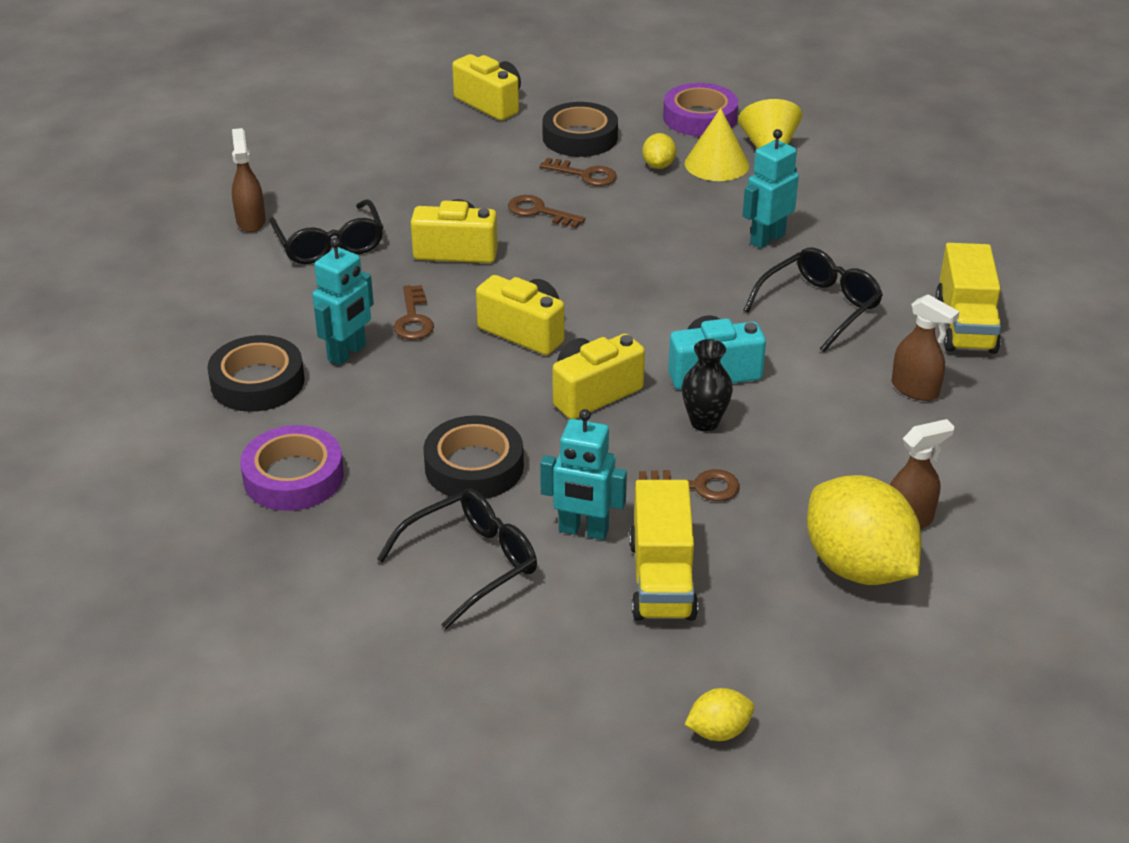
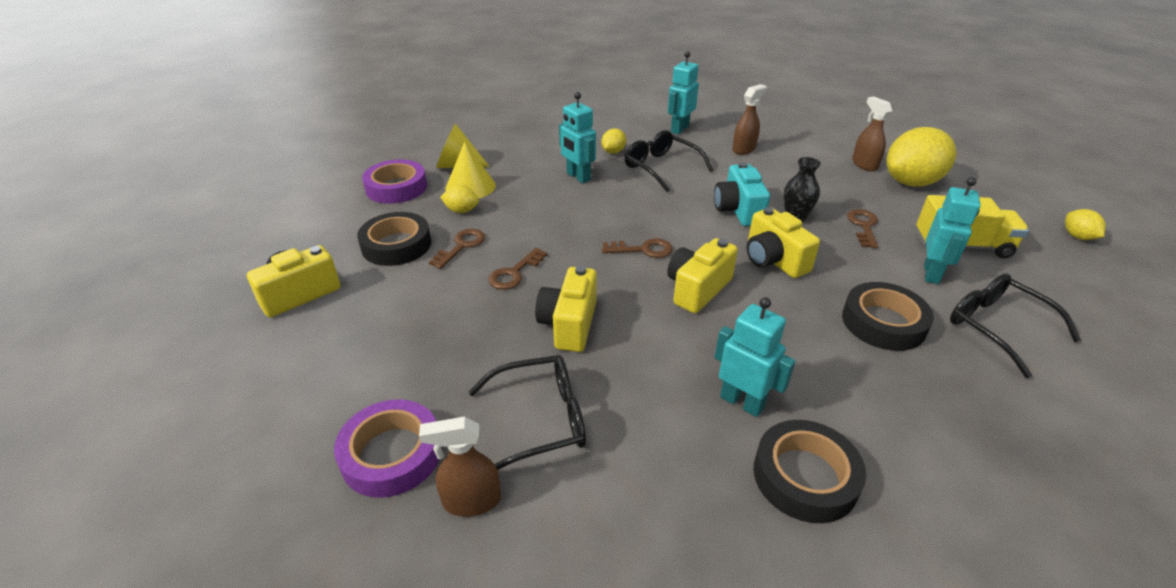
camera: 85 degrees left, 0 degrees up
purple tape [240,425,344,511] -> purple tape moved to [334,399,442,498]
brown key [393,285,434,340] -> brown key moved to [602,238,673,258]
yellow truck [936,243,1001,354] -> turquoise robot [668,51,699,134]
none -> yellow lemon [601,128,626,154]

